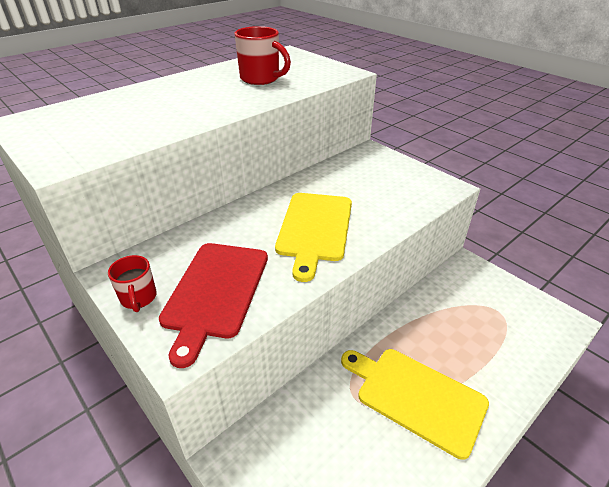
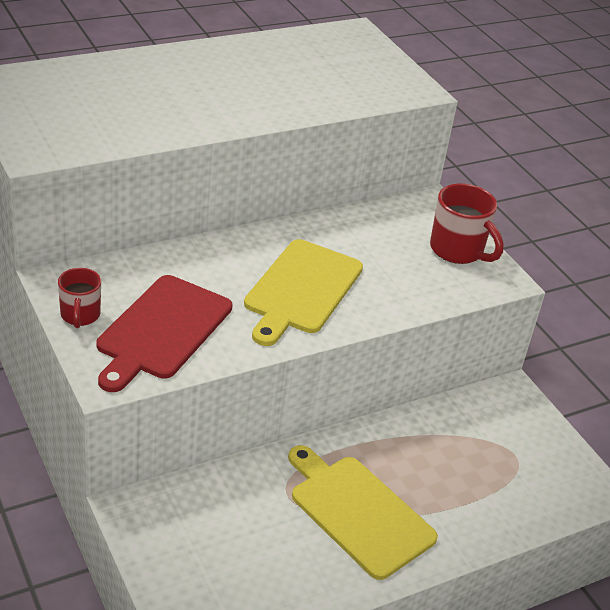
camera: 10 degrees right, 0 degrees up
red mug [234,26,291,85] -> red mug moved to [430,183,504,264]

